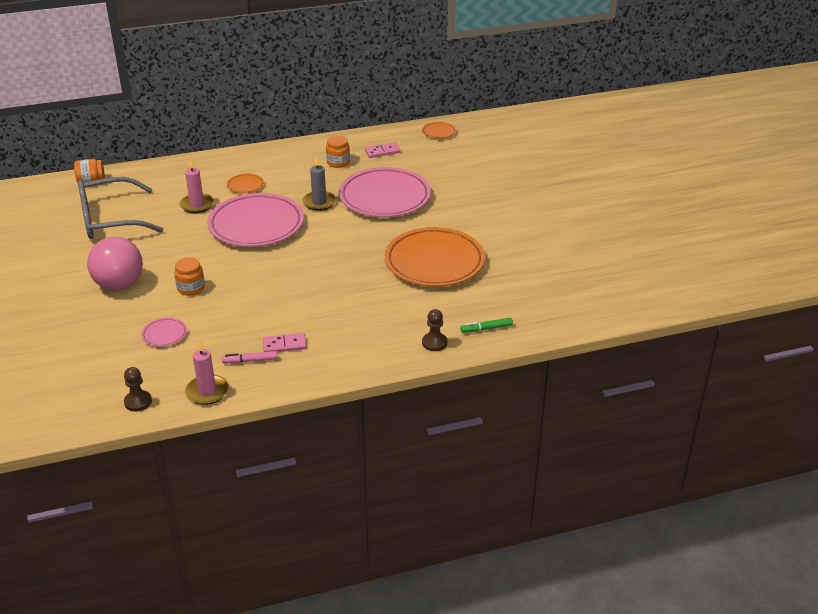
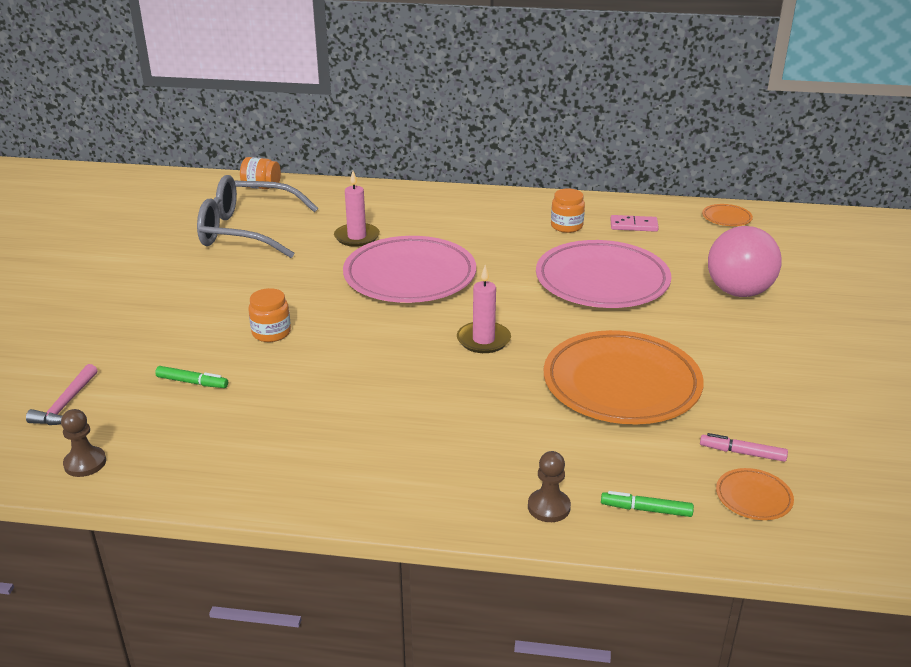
camera: 25 degrees right, 5 degrees down
pink ball [87,237,143,290] -> pink ball moved to [708,226,782,297]
pink plate [141,318,187,347] -> green marker [155,366,228,388]
pink candle [185,340,229,405] -> pink candle moved to [457,265,511,353]
pink marker [222,351,278,363] -> pink marker moved to [700,433,788,462]
orange plate [227,173,264,193] -> orange plate moved to [716,468,794,520]
pink domino [263,333,307,352] -> none
grey candle [302,155,336,211] -> none
none -> pink hammer [26,364,98,425]

